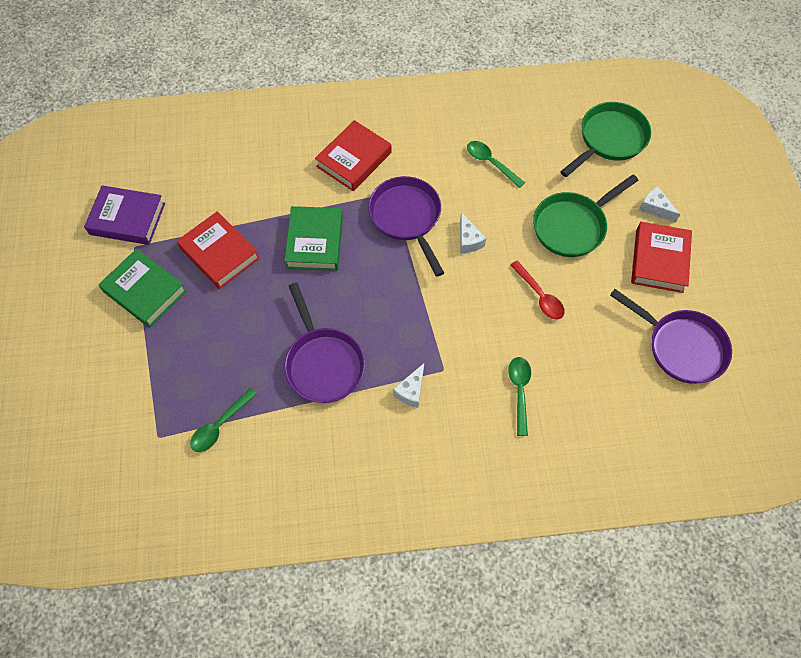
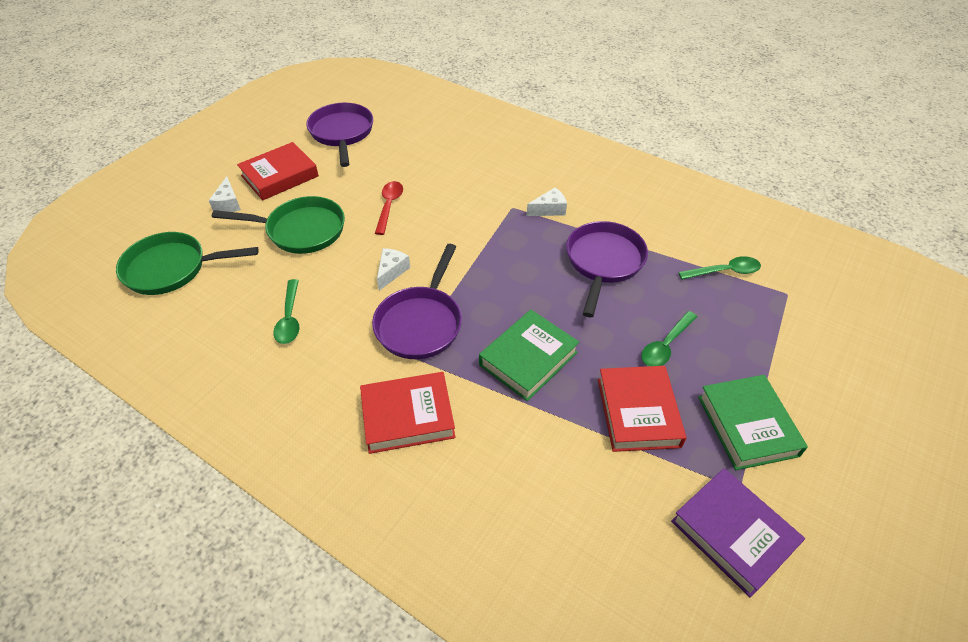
camera: 140 degrees left, 15 degrees down
green spoon [508,357,531,436] -> green spoon moved to [641,311,697,366]

